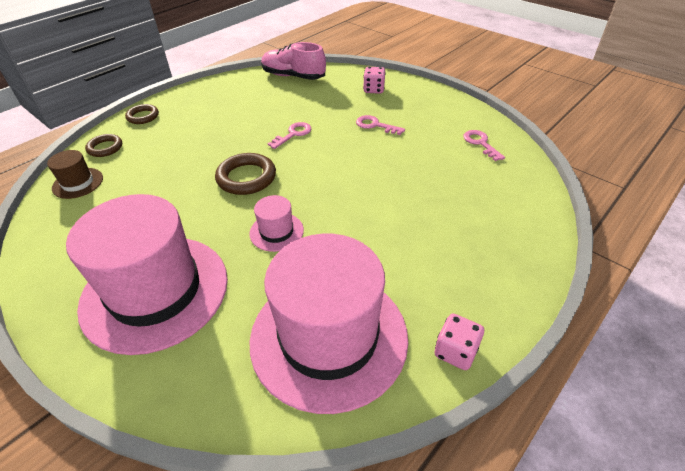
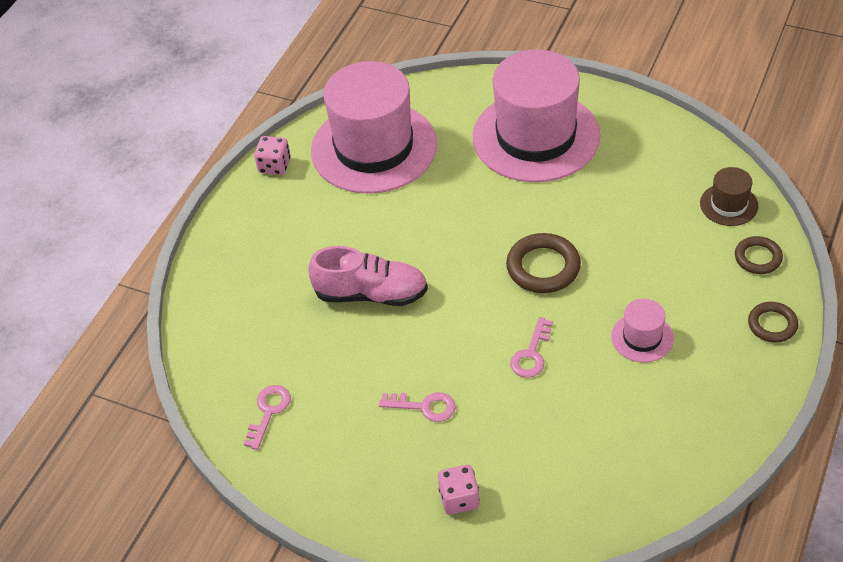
camera: 165 degrees right, 5 degrees up
pink hat [250,195,304,252] -> pink hat moved to [611,299,674,363]
pink shoe [261,42,326,80] -> pink shoe moved to [308,246,428,306]
pink key [463,130,505,161] -> pink key turned 120 degrees counterclockwise [244,385,291,450]

